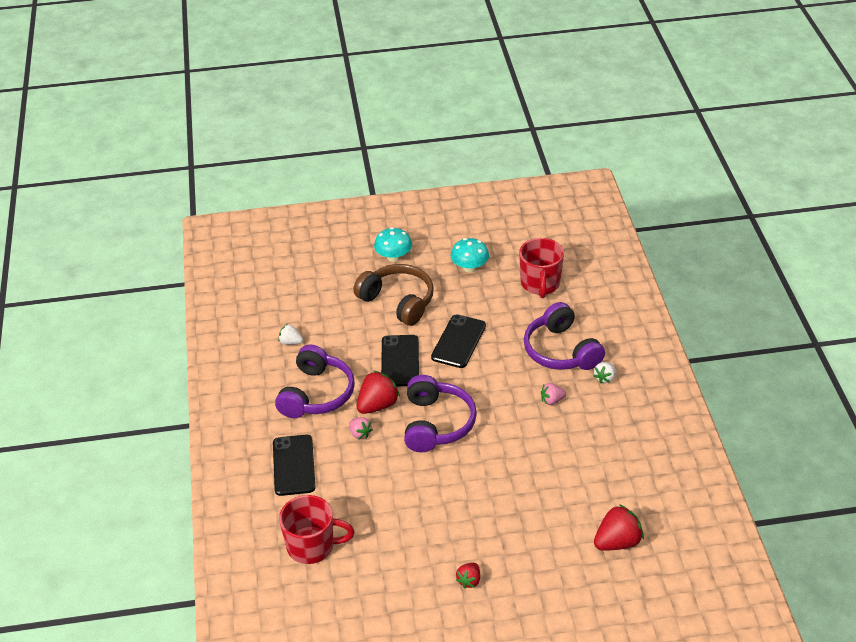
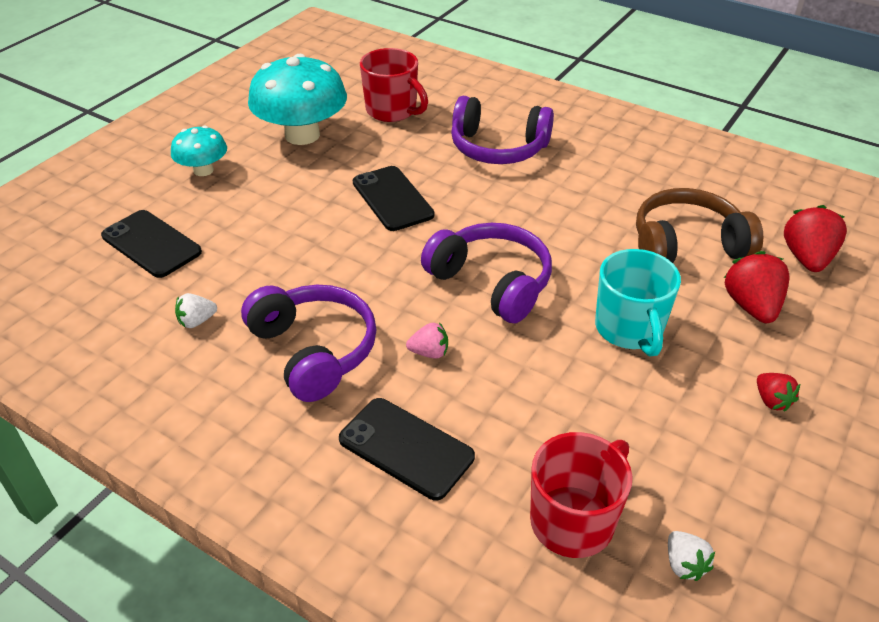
camera: 50 degrees left, 0 degrees up
brown headphones [353,264,434,326] -> brown headphones moved to [636,188,763,263]
red strawberry [357,370,400,414] -> red strawberry moved to [724,251,789,323]
black phone [381,335,419,387] -> black phone moved to [101,210,202,278]
turquoise mushroom [451,238,489,273] -> turquoise mushroom [248,54,347,145], size x1.84
pink strawberry [541,383,566,405] -> none
white strawberry [594,362,615,383] -> white strawberry moved to [668,531,715,581]
none -> turquoise mug [595,249,681,356]

